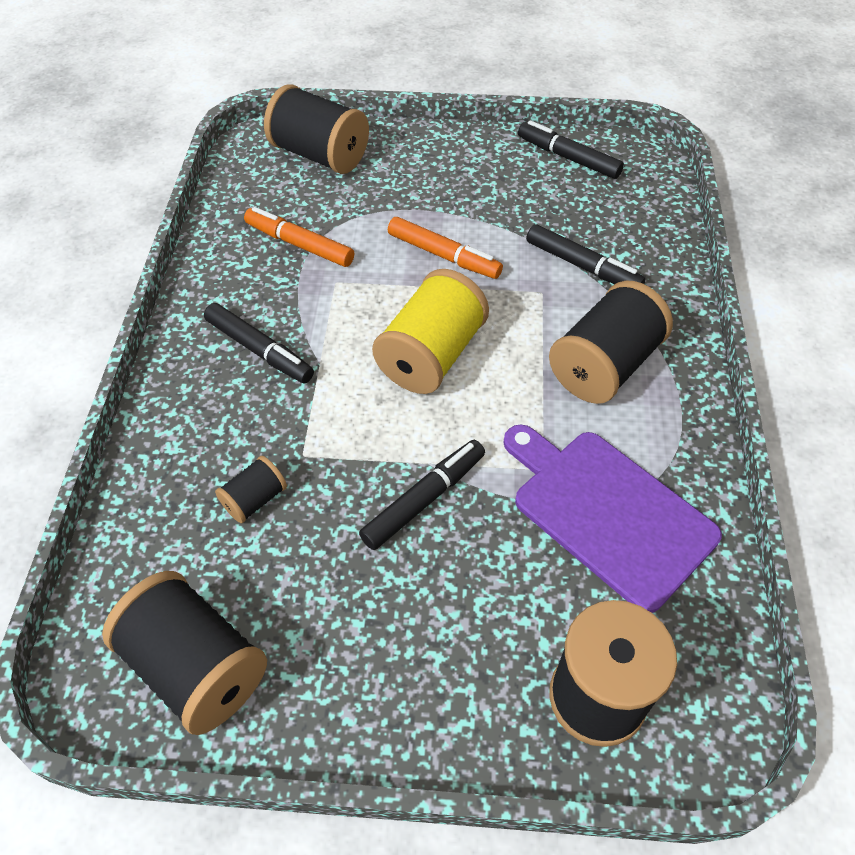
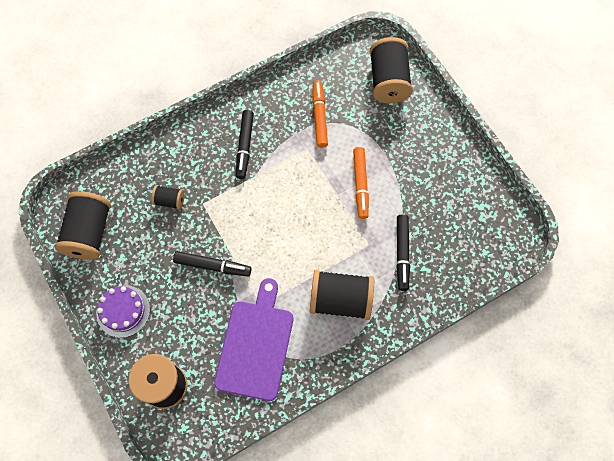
camera: 55 degrees right, 15 degrees up
yellow spool [372,269,489,394] -> none
black marker [518,120,624,179] -> none
none -> purple cake [97,285,150,338]

